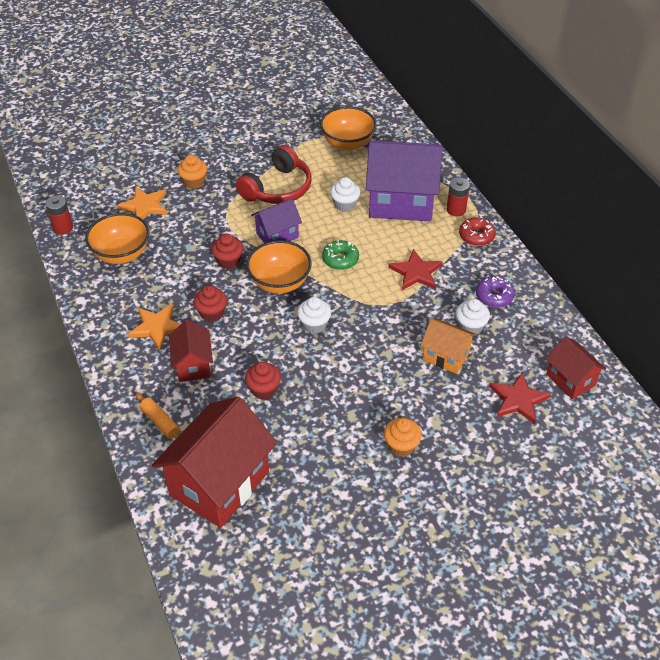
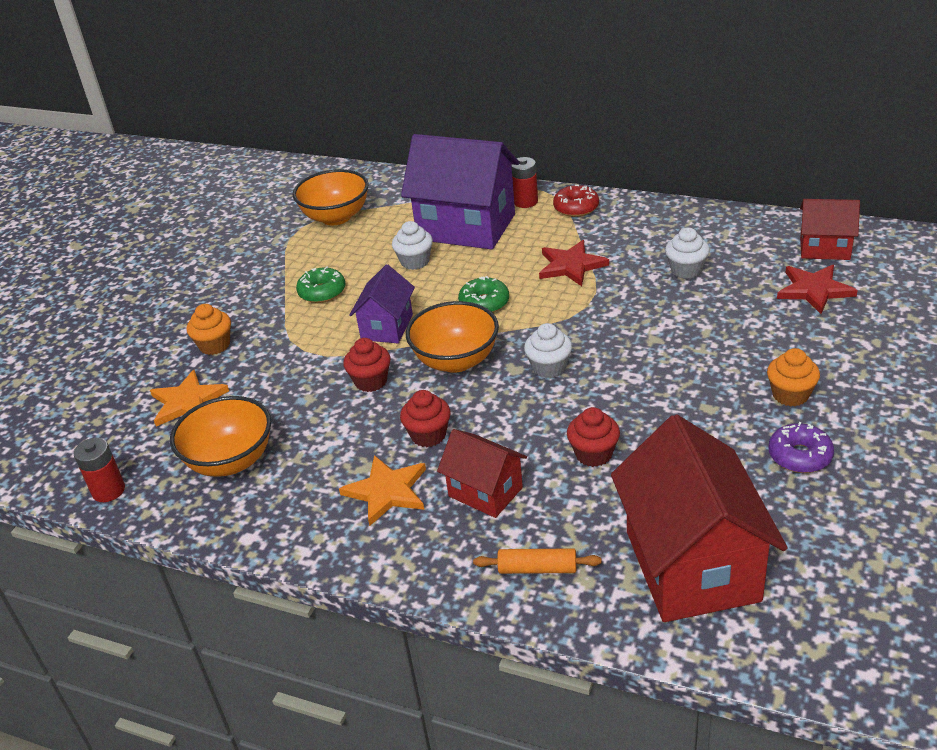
camera: 40 degrees left, 10 degrees down
red headphones [236,145,312,204] -> green donut [296,266,345,303]
purple house [366,140,443,221] -> purple house turned 60 degrees clockwise [401,134,520,249]
orange house [421,318,476,374] -> none
purple donut [476,276,515,308] -> purple donut moved to [768,422,834,473]

